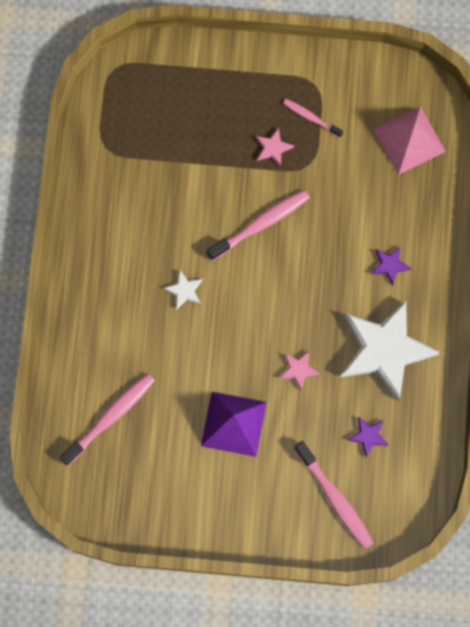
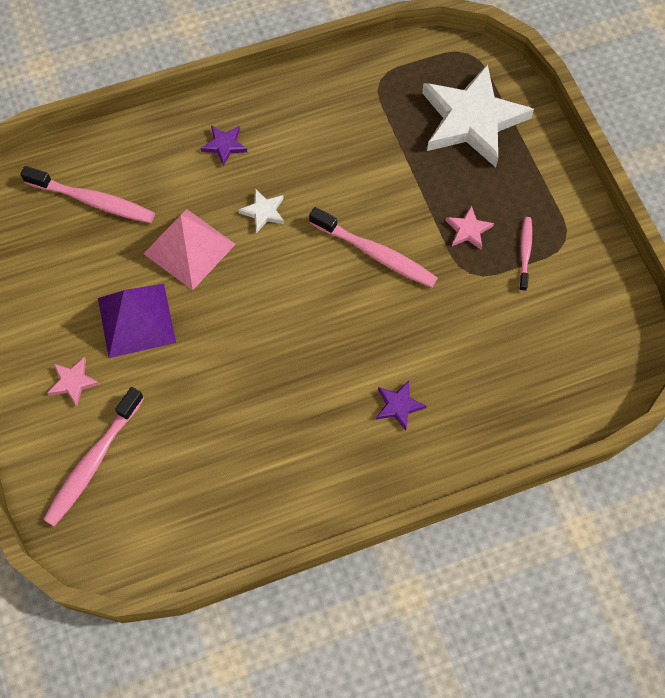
camera: 65 degrees right, 10 degrees down
pink star [279,351,320,390] -> pink star moved to [48,357,100,406]
white star [340,300,440,401] -> white star moved to [422,64,534,167]
purple star [347,417,389,457] -> purple star moved to [201,126,247,166]
pink pyramid [373,106,446,175] -> pink pyramid moved to [143,209,236,290]

